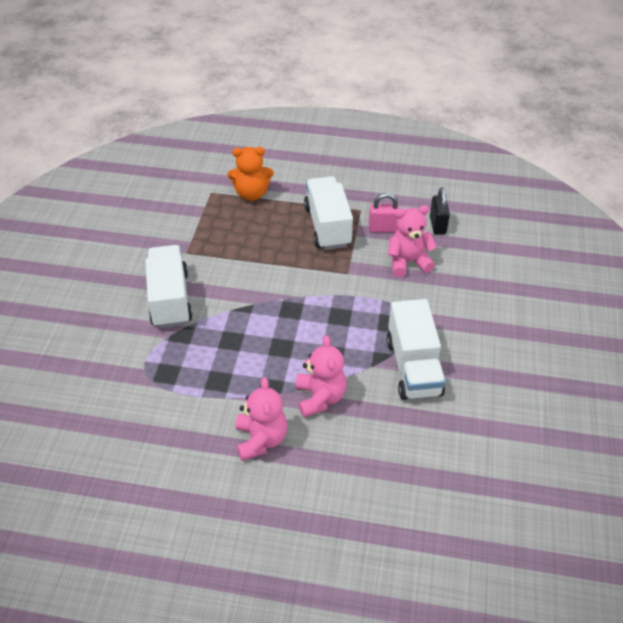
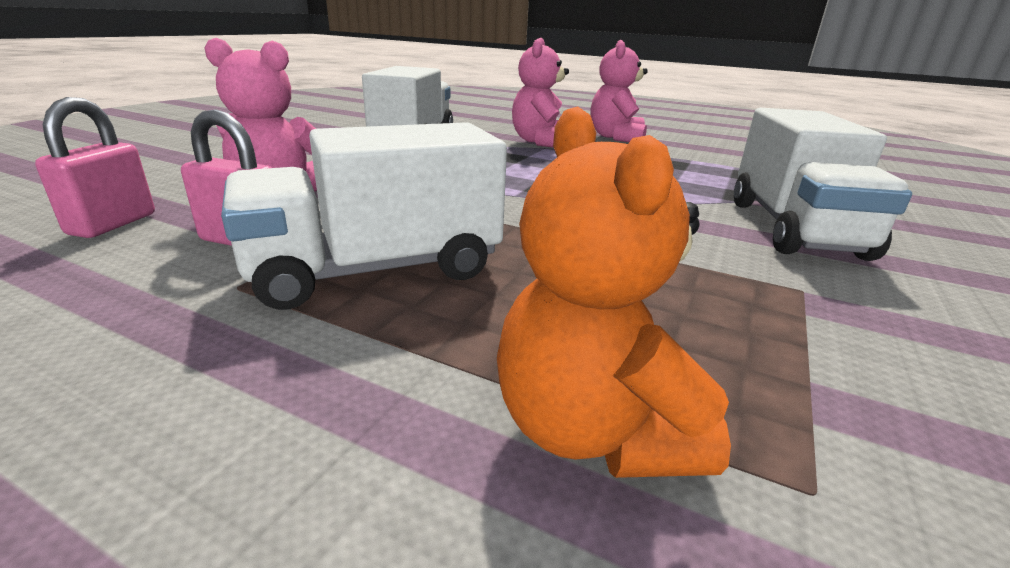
camera: 165 degrees left, 20 degrees down
orange teddy bear [227,147,274,201] -> orange teddy bear turned 120 degrees counterclockwise [497,106,731,478]
white truck [304,176,353,250] -> white truck turned 60 degrees clockwise [221,122,507,310]
black padlock [430,187,450,235] -> pink padlock [35,97,155,238]

